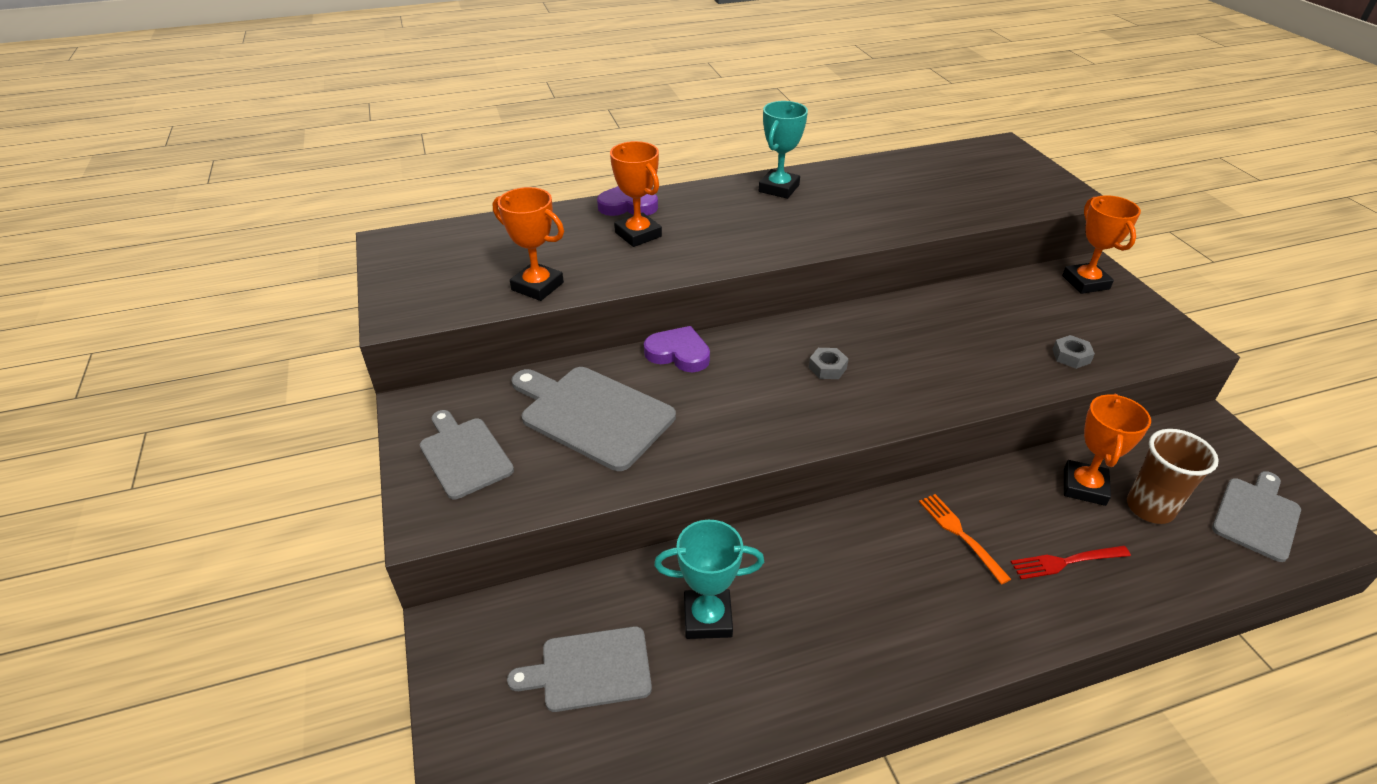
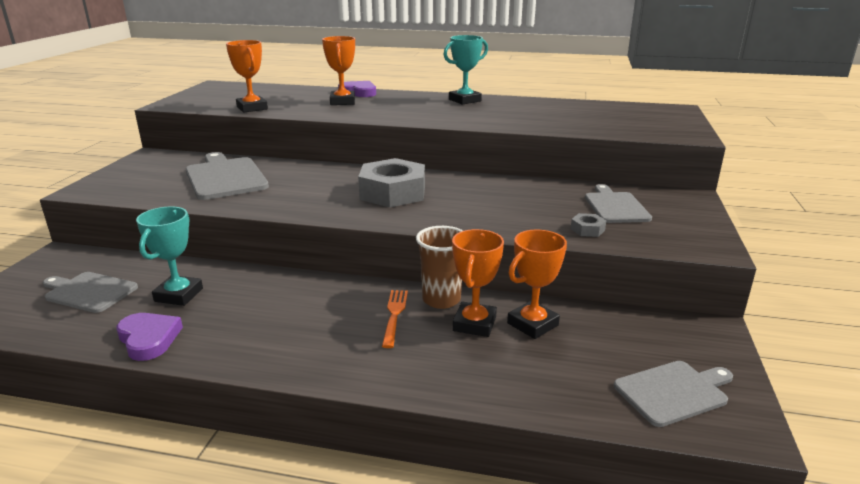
camera: 30 degrees right, 15 degrees down
grey cutting board [420,410,514,499] -> grey cutting board moved to [585,184,652,223]
purple heart [644,326,710,372] -> purple heart moved to [117,313,183,361]
turquoise trophy [654,520,764,639] -> turquoise trophy turned 75 degrees clockwise [136,206,203,306]
grey nut [809,348,849,379] -> grey nut [358,158,425,208], size x2.42
red fork [1011,546,1131,579] -> none
orange trophy [1062,195,1141,294] -> orange trophy moved to [452,229,504,337]
brown cup [1127,429,1219,524] -> brown cup moved to [416,226,463,309]

